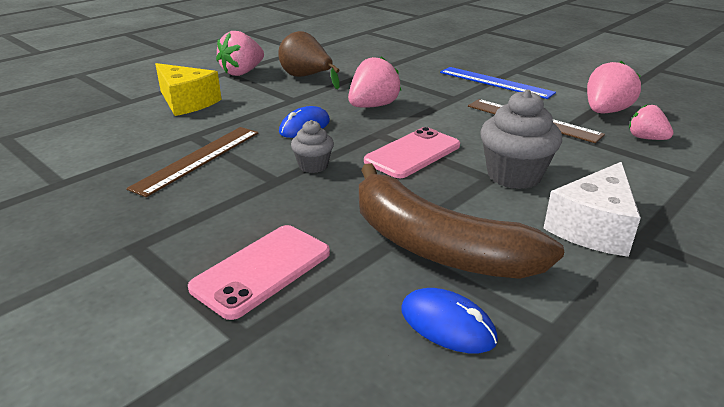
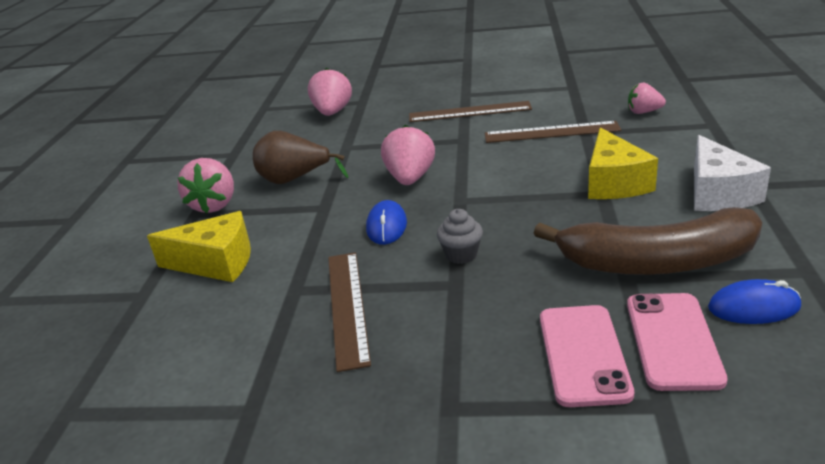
camera: 35 degrees left, 0 degrees up
pink phone [364,127,460,178] -> pink phone moved to [627,293,728,391]
blue ruler [440,67,556,99] -> brown ruler [409,101,532,122]
grey cupcake [480,89,562,189] -> yellow cheese [588,127,658,199]
pink strawberry [587,61,641,113] -> pink strawberry moved to [308,68,352,116]

